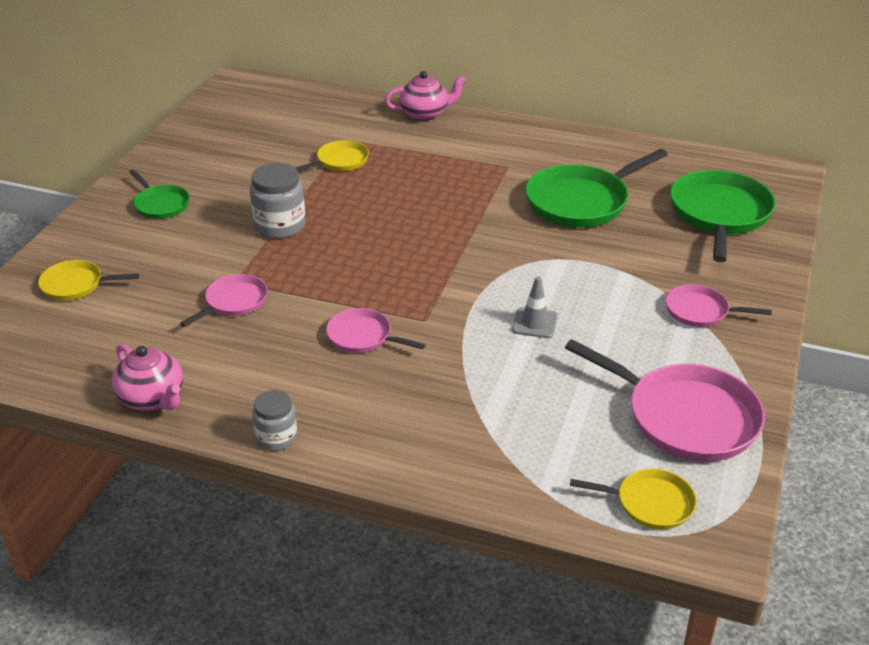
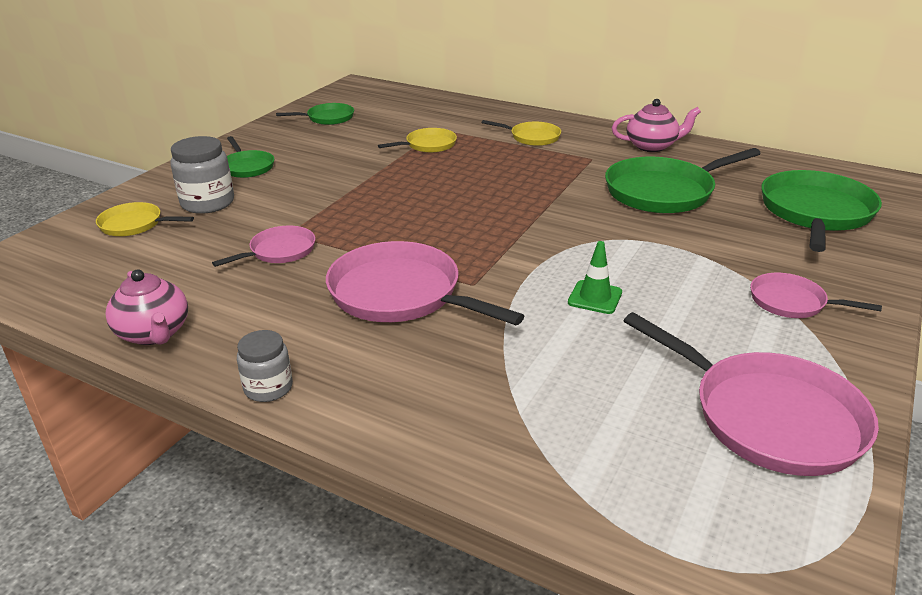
camera: 10 degrees right, 5 degrees down
grey jar [250,163,306,239] -> grey jar moved to [170,136,234,214]
pink pan [326,308,426,353] -> pink pan [326,241,524,325], size x1.86
pink teapot [385,71,466,121] -> pink teapot moved to [612,99,701,152]
grey traffic cone [512,277,558,338] -> green traffic cone [568,241,622,314]
yellow pan [570,469,697,530] -> yellow pan moved to [482,120,561,146]
none -> green pan [276,103,354,125]

